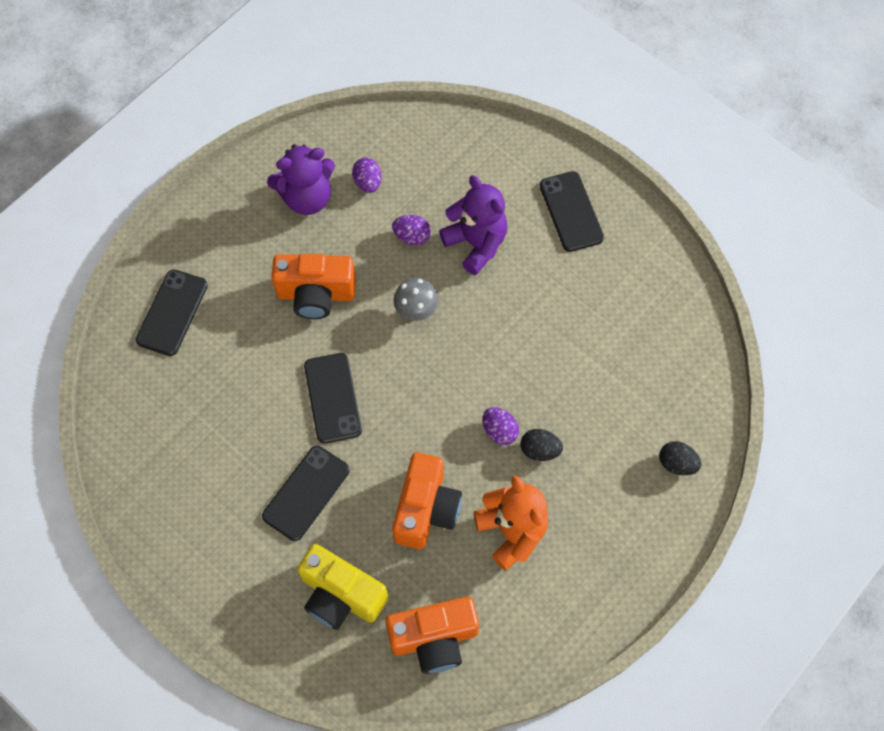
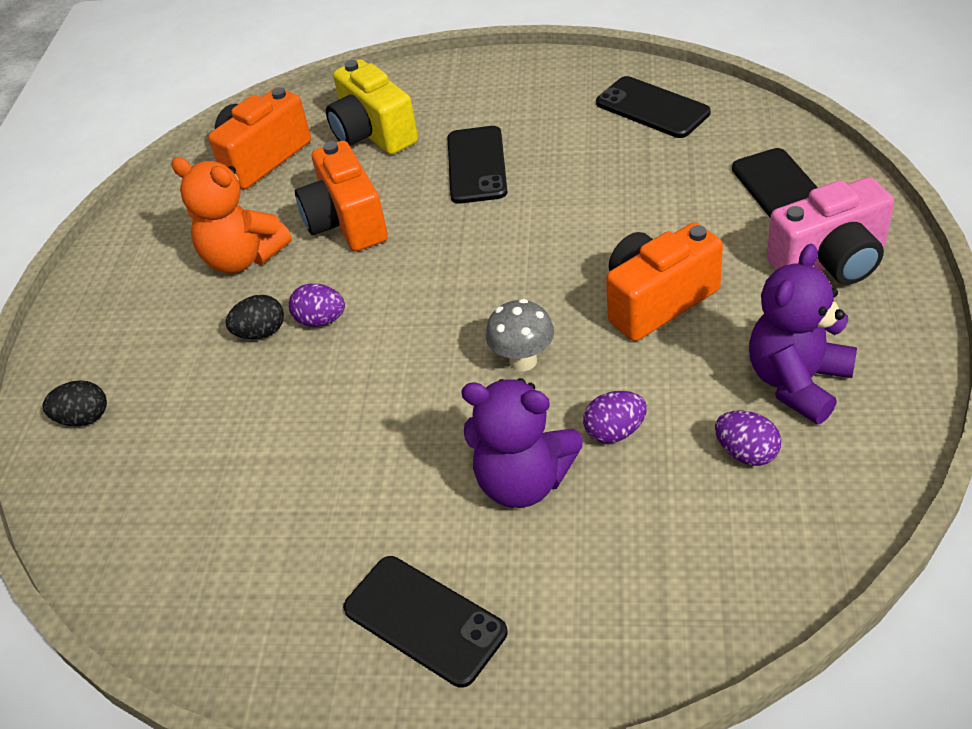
camera: 150 degrees right, 20 degrees down
yellow camera [297,544,388,630] -> yellow camera turned 120 degrees counterclockwise [326,59,418,155]
black phone [304,353,362,444] -> black phone moved to [596,76,711,138]
none -> pink camera [767,177,894,285]

